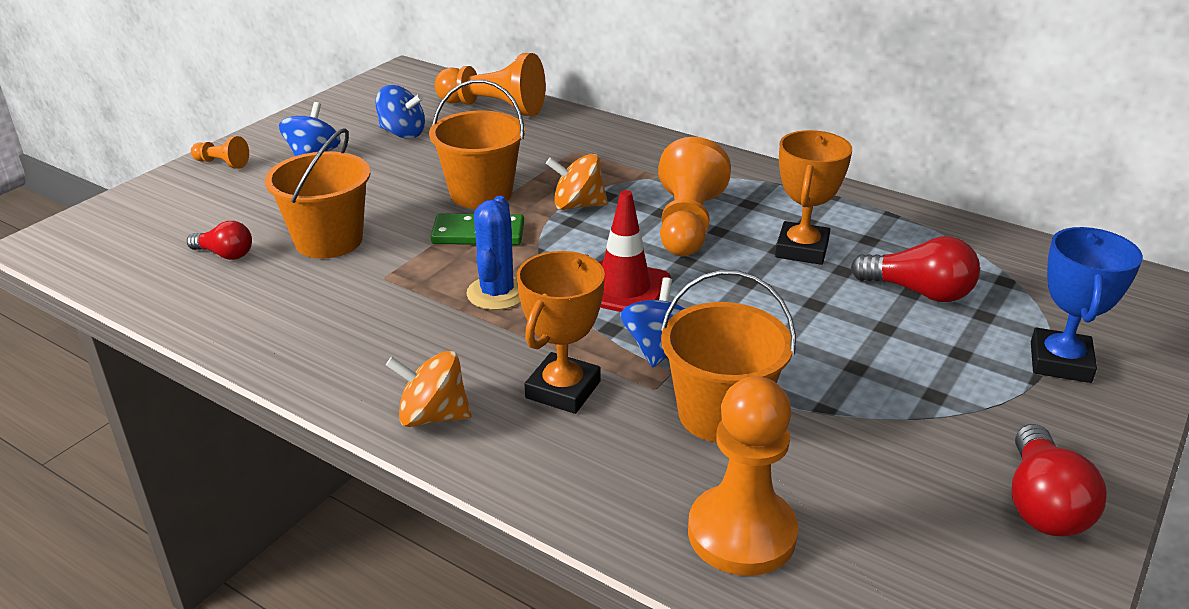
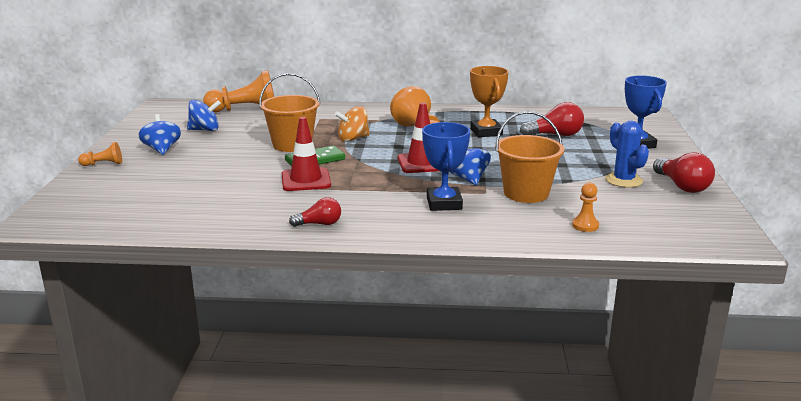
camera: 30 degrees left, 10 degrees down
red light bulb [187,221,252,260] -> red light bulb moved to [289,197,341,227]
orange bucket [265,128,370,259] -> none
orange spinning top [386,351,471,427] -> none
blue cactus [466,196,521,310] -> blue cactus moved to [605,121,649,188]
orange trophy [517,251,605,414] -> blue trophy [422,122,470,211]
orange pawn [688,376,798,576] -> orange pawn [572,182,599,232], size x0.48
none -> red traffic cone [282,117,331,191]

